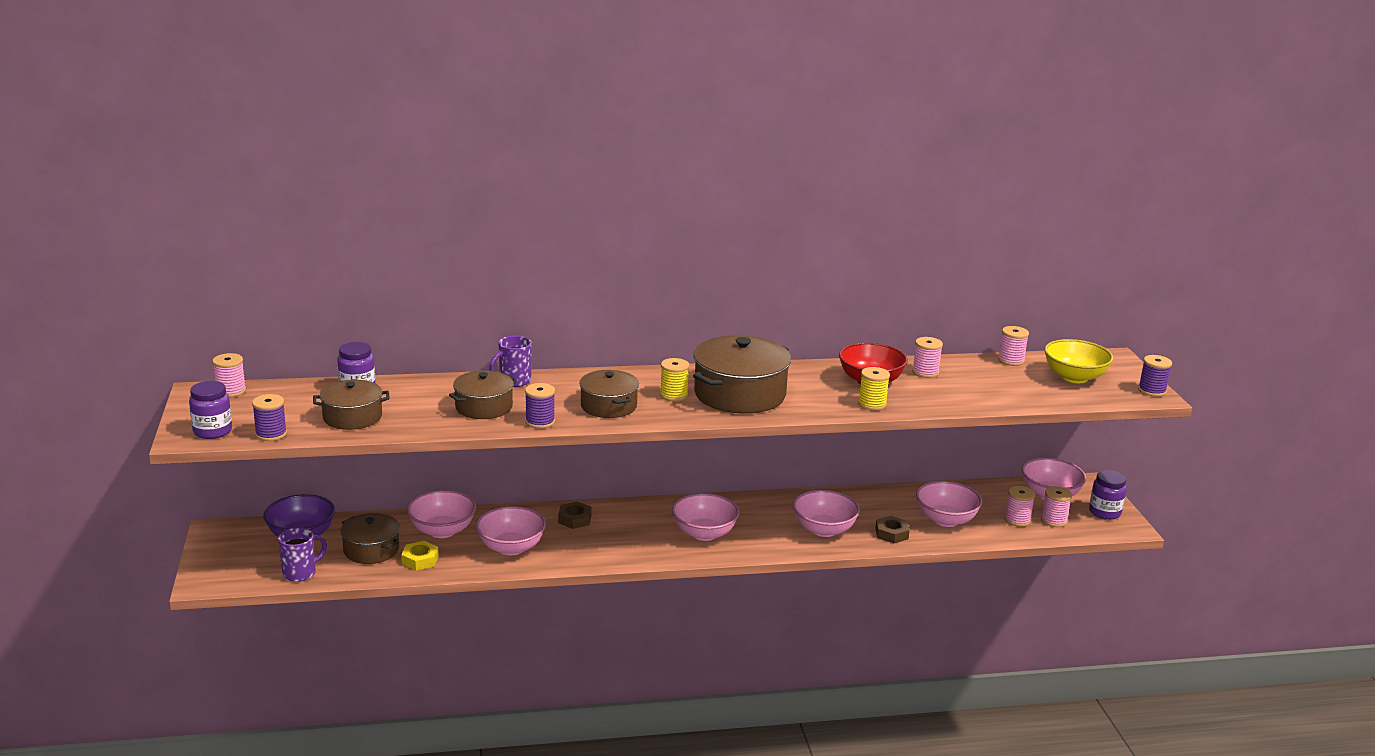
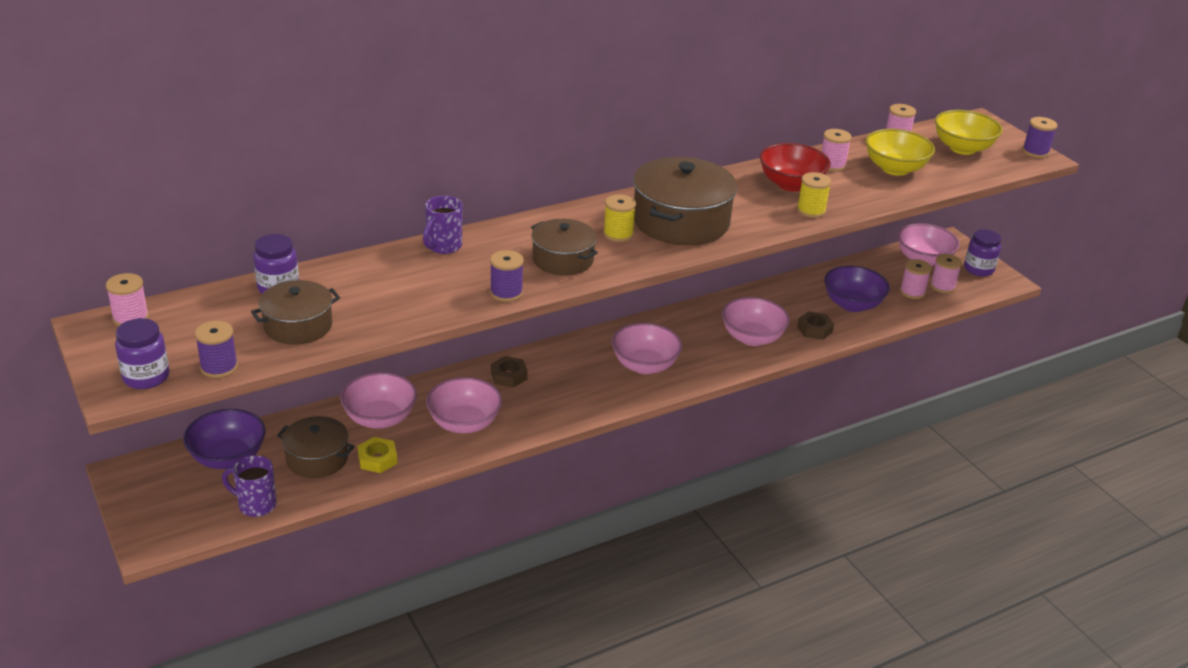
camera: 20 degrees left, 10 degrees up
purple mug [278,528,327,582] -> purple mug turned 105 degrees counterclockwise [222,455,277,517]
brown pot [449,370,517,419] -> none
pink bowl [916,481,982,527] -> purple bowl [824,266,890,312]
none -> yellow bowl [866,129,935,176]

